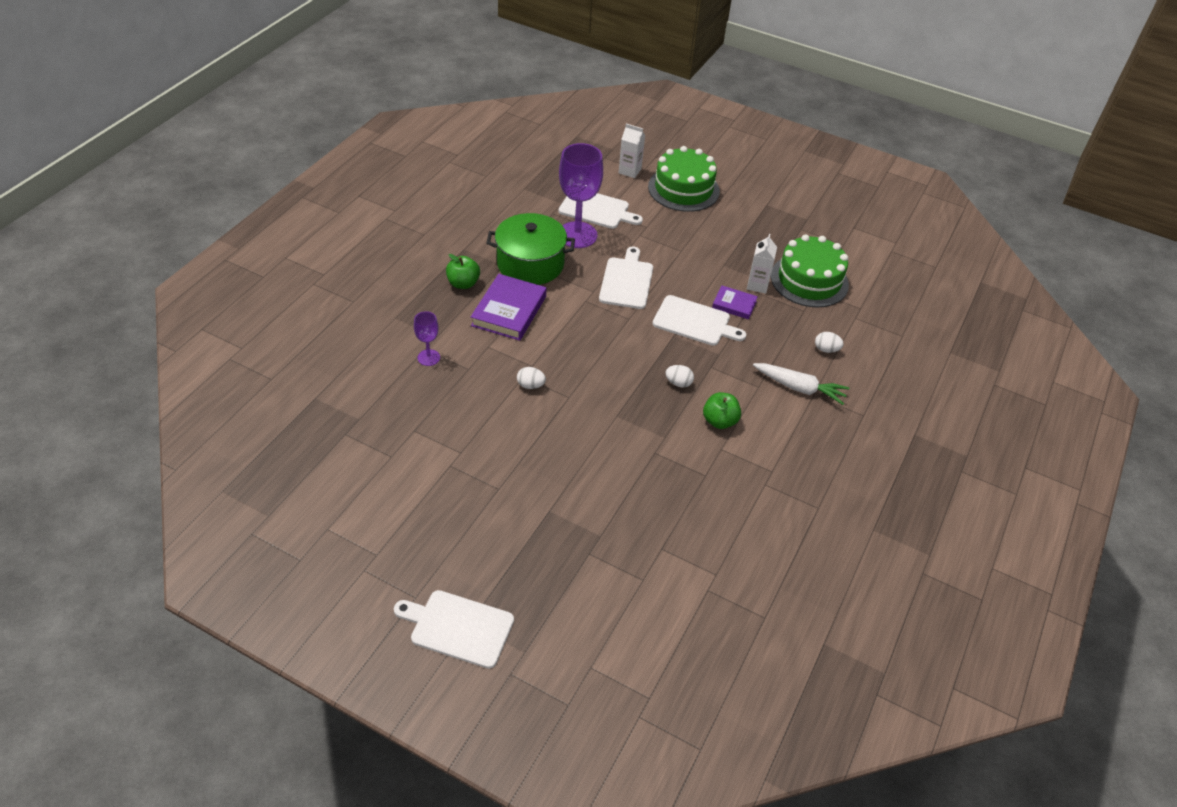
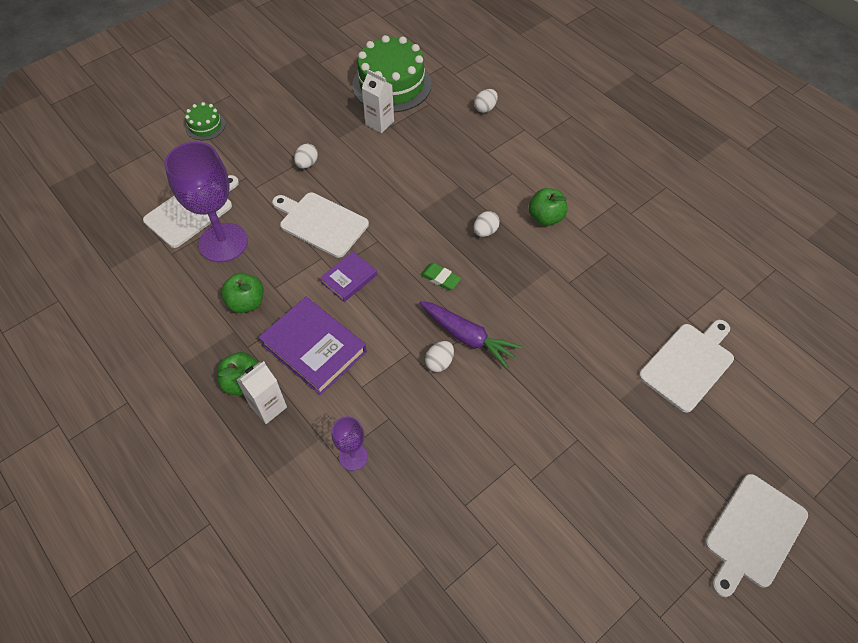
camera: 65 degrees left, 10 degrees up
green pot [486,213,575,285] -> green apple [221,273,263,313]
white carton [619,123,645,178] -> white carton moved to [237,361,287,424]
green cake [648,146,720,212] -> green cake [185,102,225,140], size x0.48
white cutting board [653,295,746,346] -> white cutting board moved to [639,320,734,413]
purple book [712,286,758,319] -> purple book moved to [320,252,377,302]
white carrot [753,363,849,405] -> none
none -> white egg [294,144,318,169]
none -> purple carrot [420,301,522,368]
none -> green eraser [421,263,461,290]

